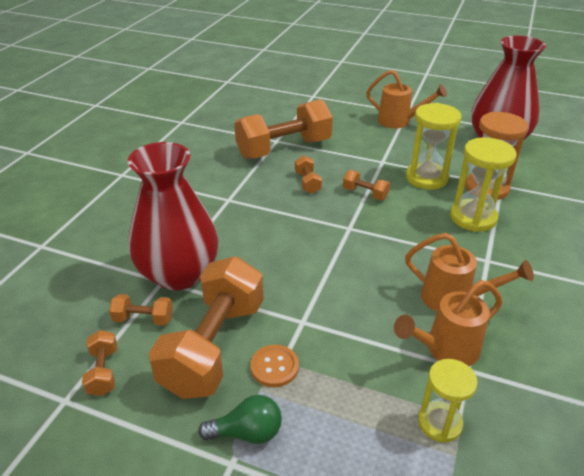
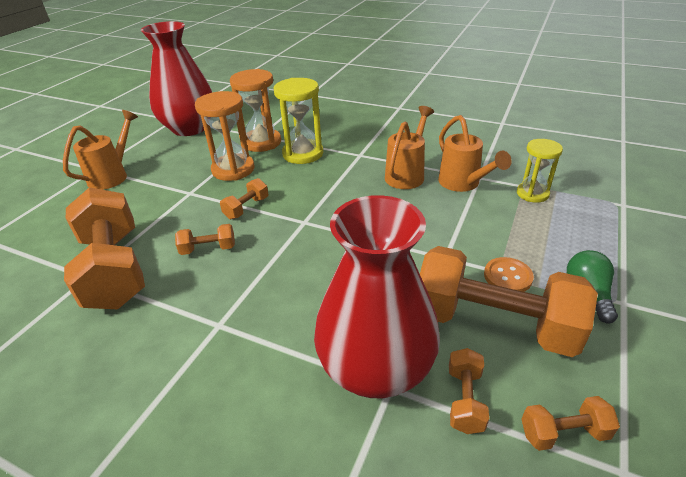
camera: 85 degrees left, 0 degrees up
yellow hourglass [406,103,461,190] -> orange hourglass [195,91,255,181]

